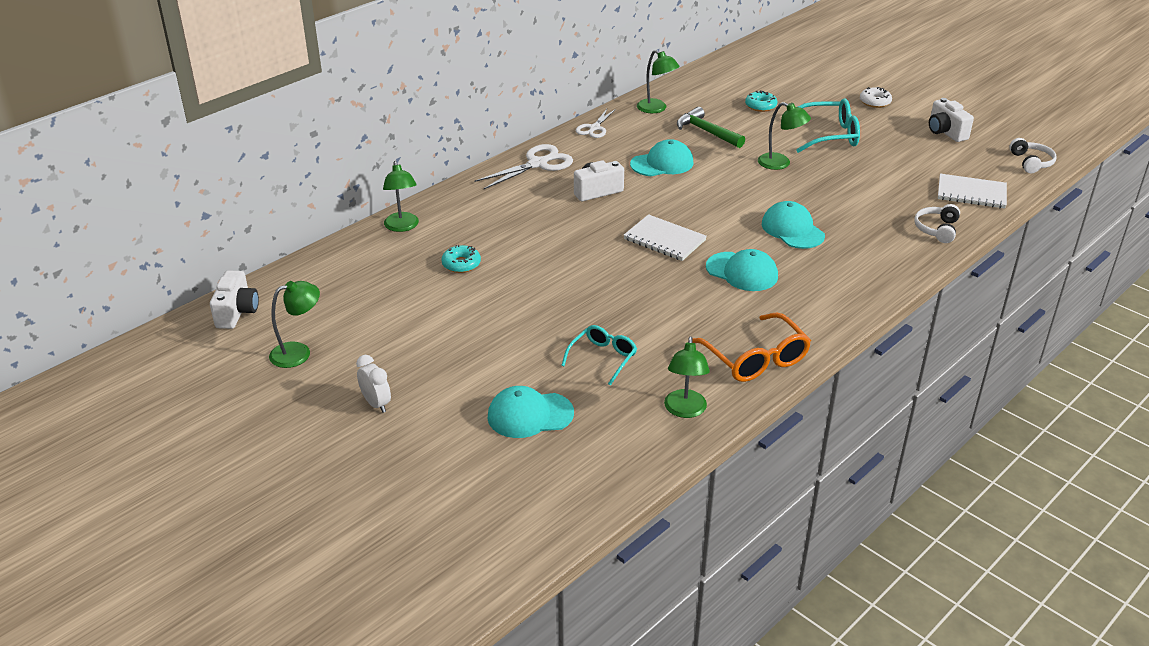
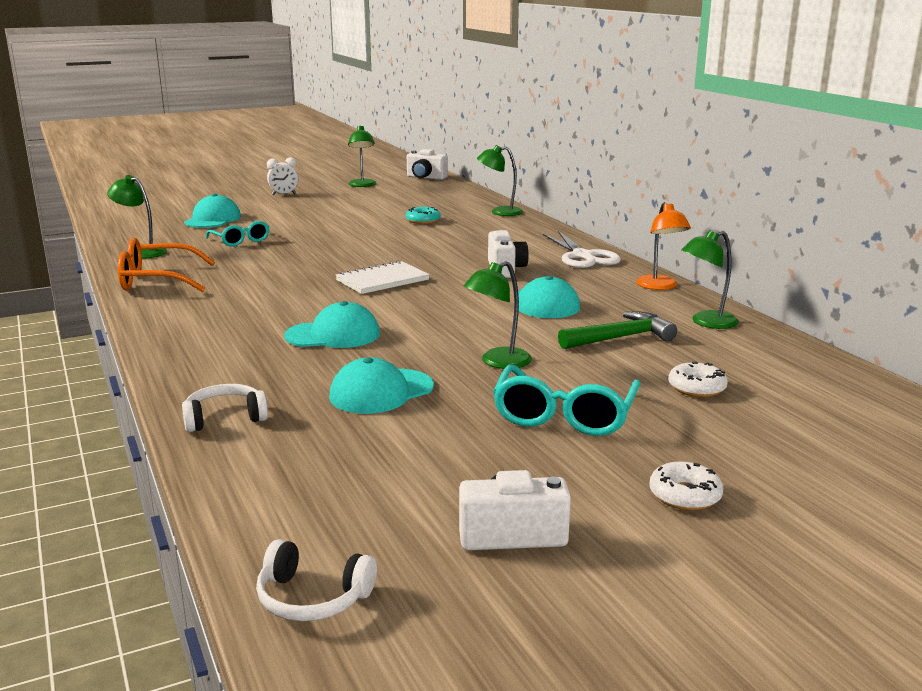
camera: 110 degrees right, 15 degrees down
white scissors [576,109,616,138] -> orange lamp [636,202,691,290]
turquoise cap [706,249,778,291] -> turquoise cap moved to [329,357,434,414]
turquoise donut [745,90,778,112] -> white donut [668,361,728,397]
white headphones [914,204,960,243] -> white headphones turned 60 degrees counterclockwise [182,384,268,432]
white notebook [938,174,1007,209] -> none

